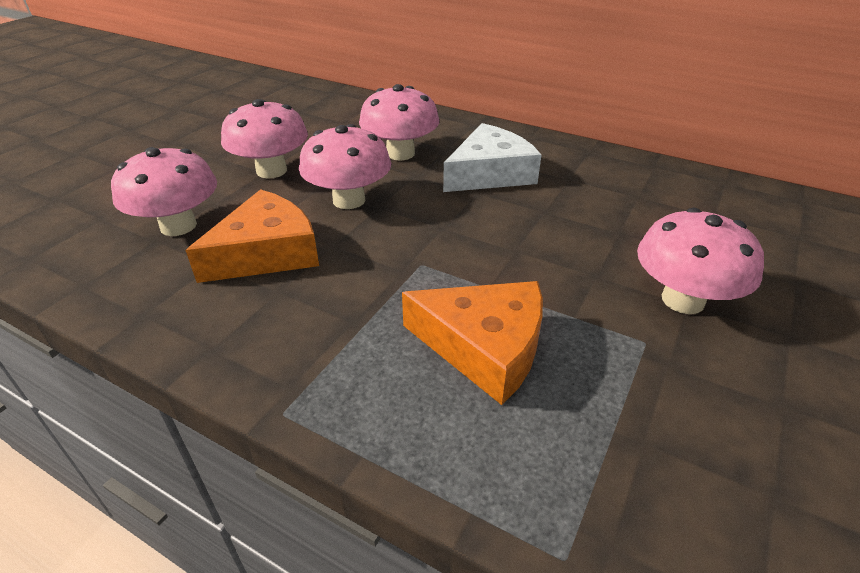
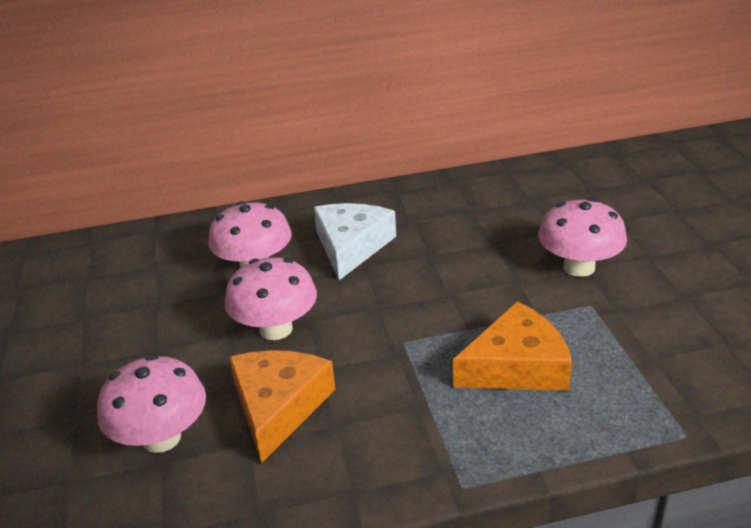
camera: 40 degrees left, 5 degrees down
pink mushroom [221,99,308,178] -> none

